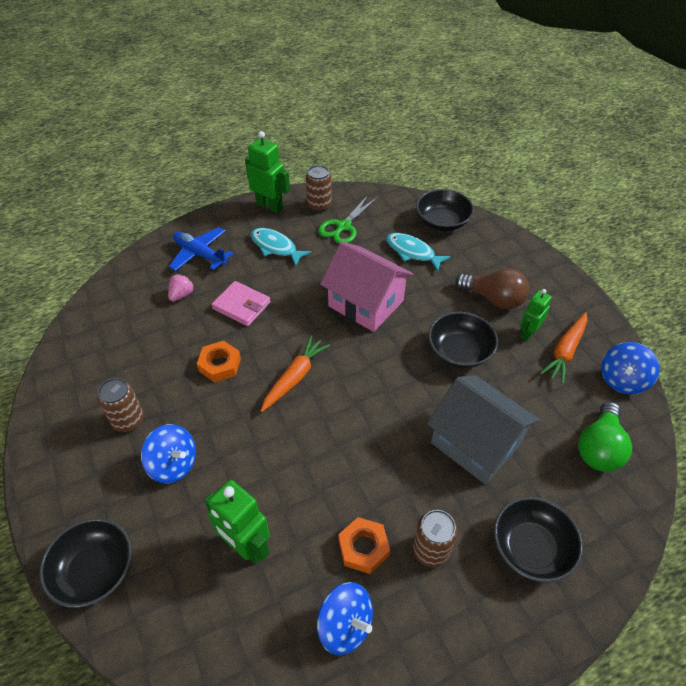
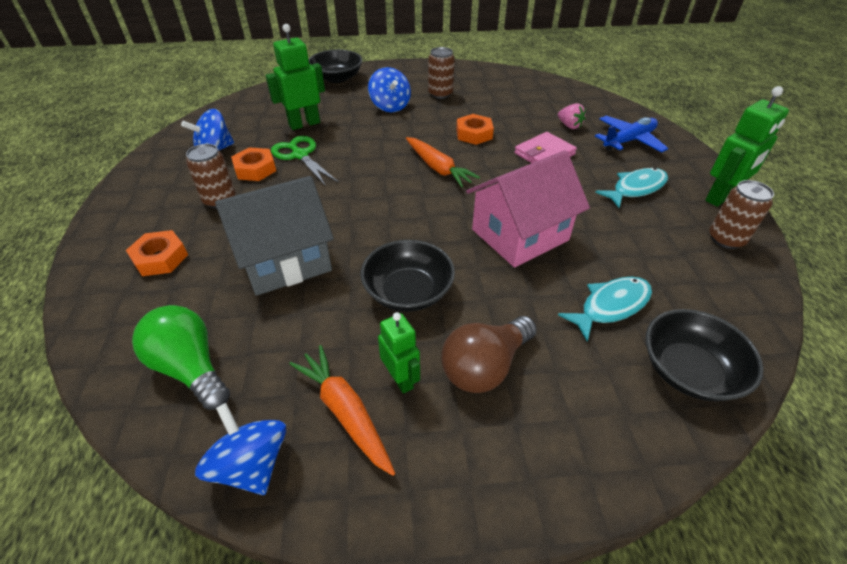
camera: 110 degrees right, 5 degrees down
blue spinning top [141,424,196,484] -> blue spinning top turned 75 degrees counterclockwise [368,67,411,112]
green scissors [318,195,377,244] -> green scissors moved to [271,136,338,186]
black bowl [494,497,583,582] -> orange nut [126,230,188,276]

